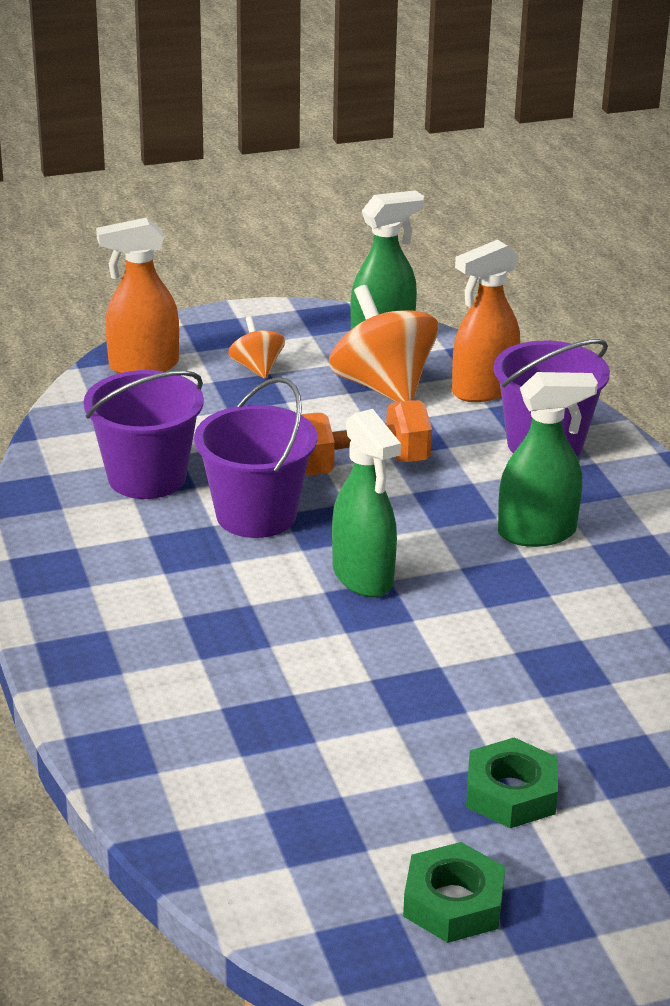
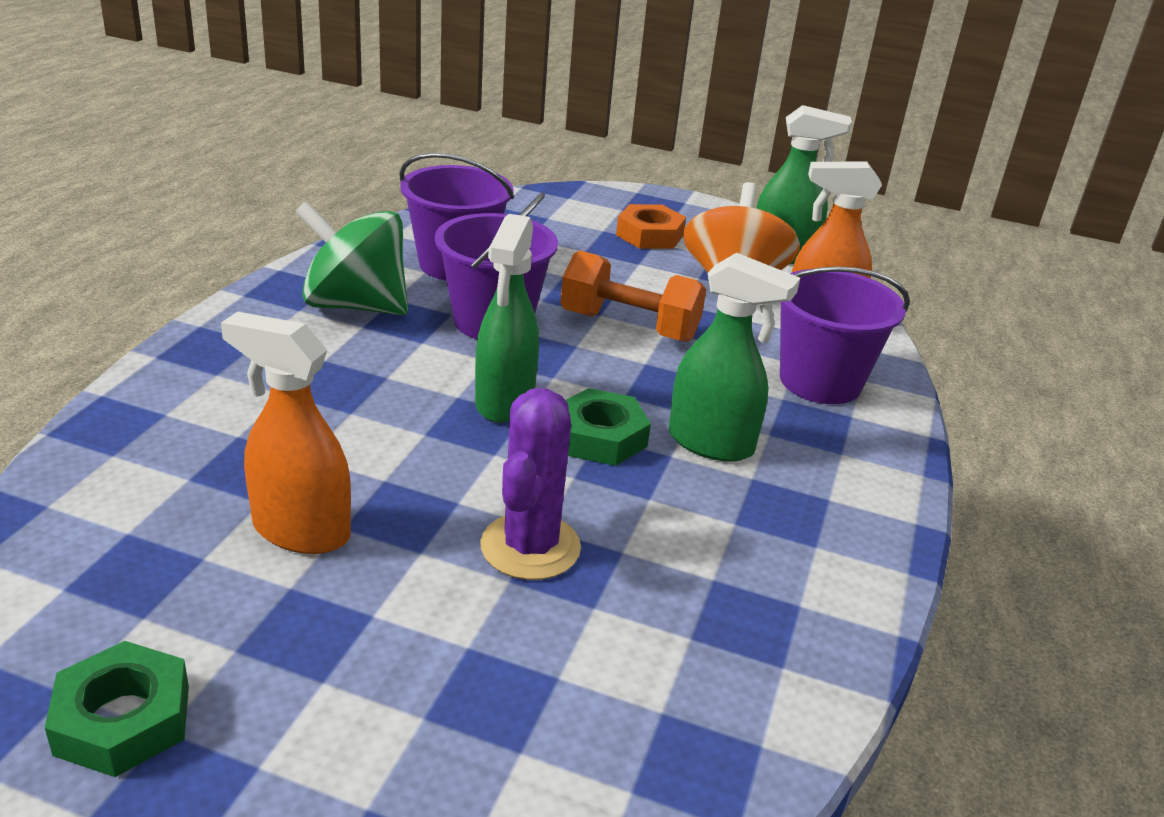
camera: 35 degrees right, 0 degrees up
orange spray bottle [96,218,179,374] -> orange spray bottle moved to [221,312,351,554]
orange spinning top [228,316,285,379] -> orange nut [616,204,686,249]
green nut [466,737,558,828] -> green nut moved to [566,388,651,466]
none -> green spinning top [295,201,408,315]
none -> purple cactus [480,388,581,580]

